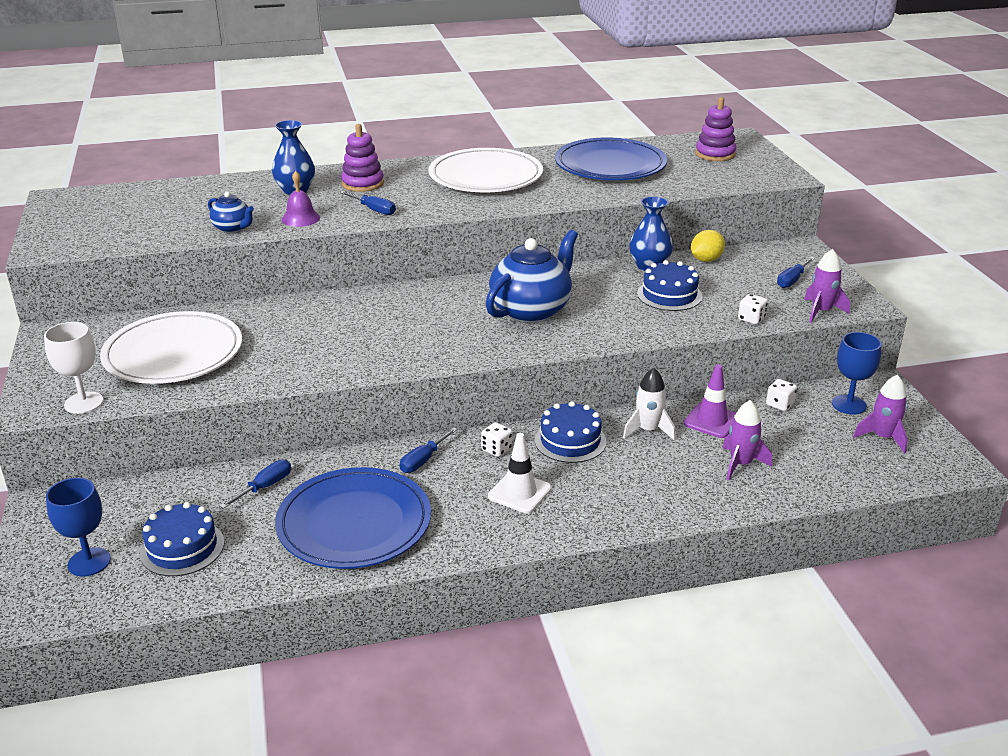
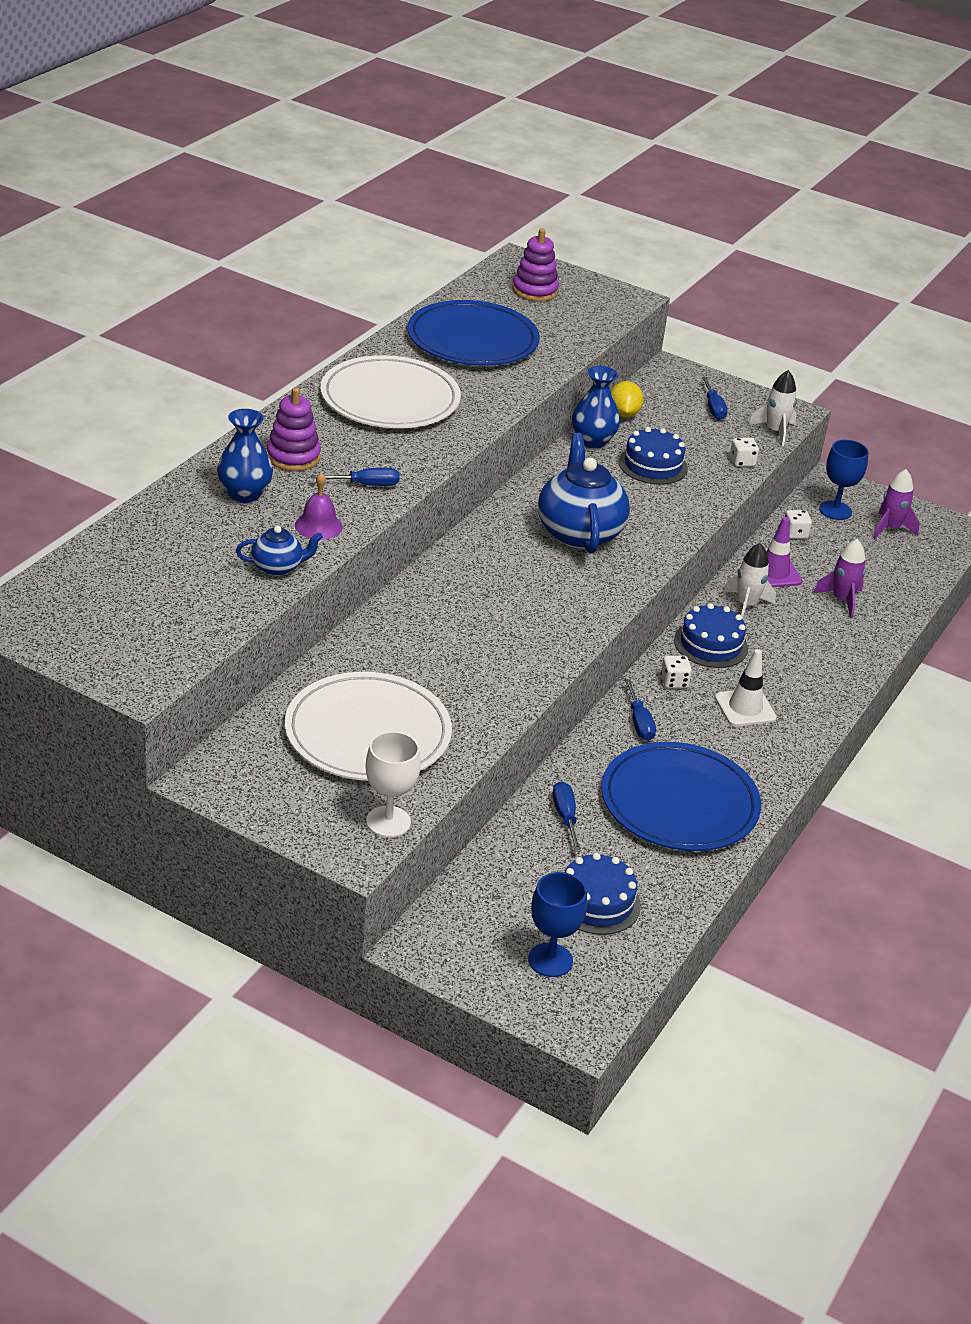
camera: 50 degrees left, 5 degrees up
purple rocket [804,249,850,323] -> white rocket [749,370,797,447]

